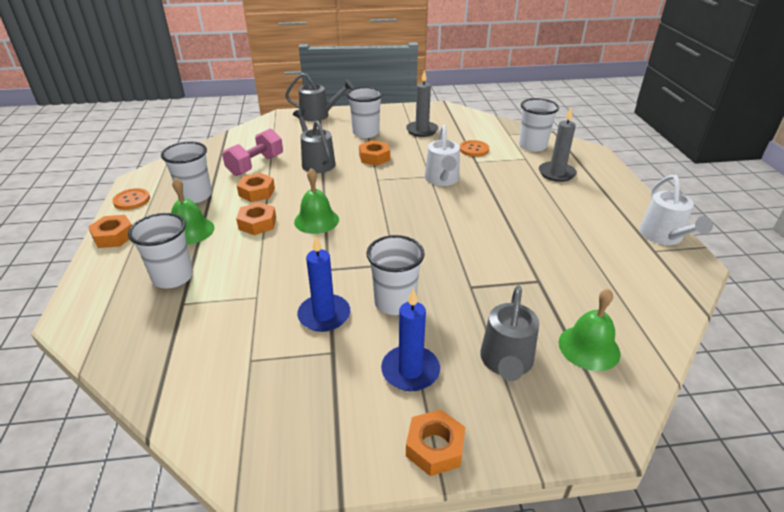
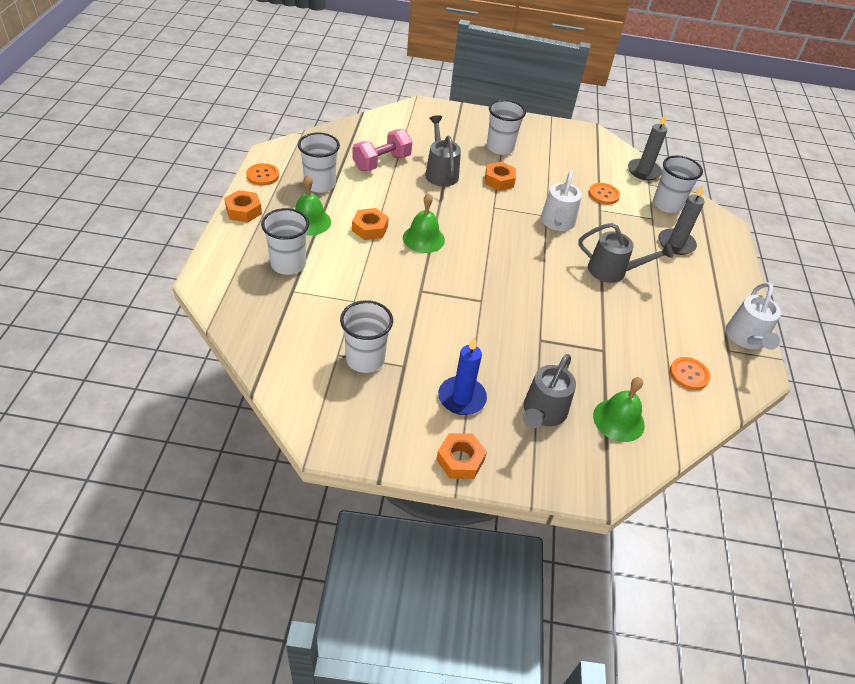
camera: 10 degrees right, 10 degrees up
orange nut [237,173,275,202] -> none
grey watering can [285,73,354,121] -> grey watering can moved to [578,223,673,283]
blue candle [297,236,350,332] -> none
white cup [367,235,425,315] -> white cup moved to [340,300,393,373]
grey candle [406,70,438,137] -> grey candle moved to [628,113,667,181]
none -> orange button [670,357,710,390]

